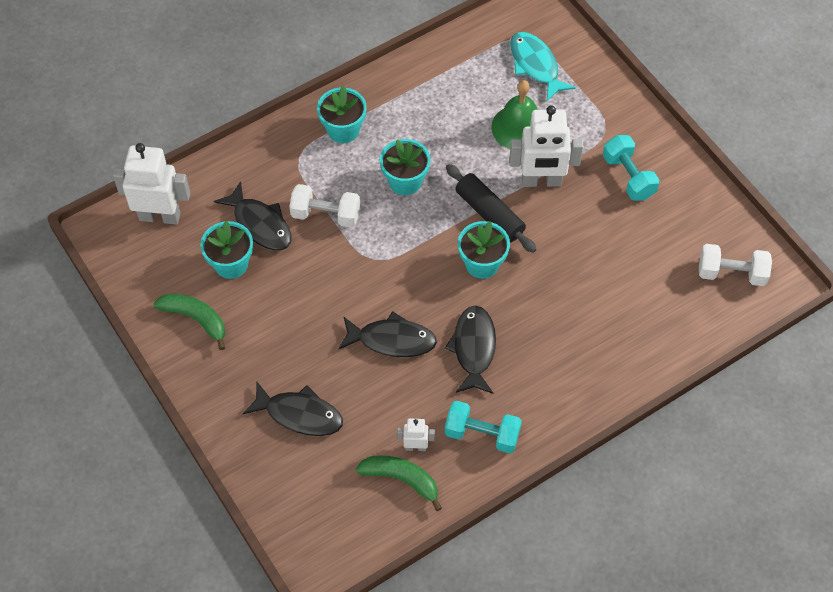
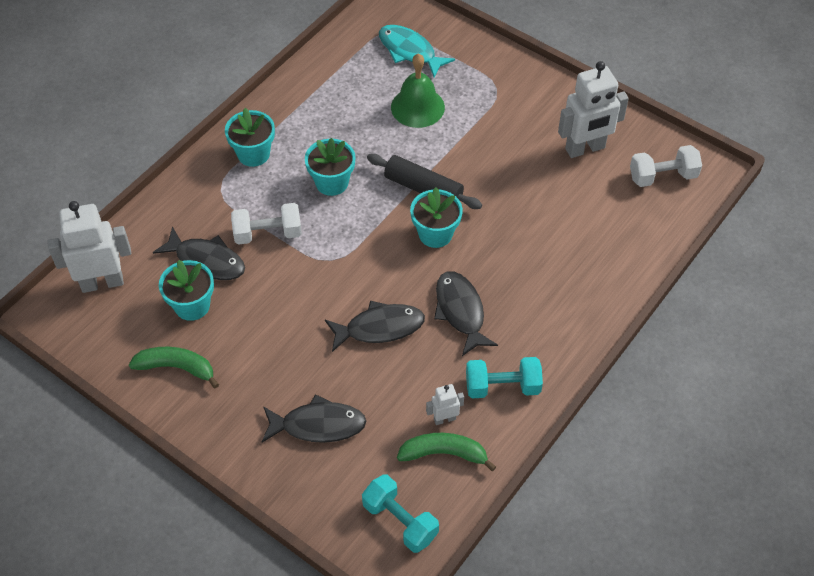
camera: 20 degrees left, 5 degrees down
white robot [509,106,583,187] -> white robot moved to [558,61,629,158]
turquoise dumbbell [603,135,659,201] -> turquoise dumbbell moved to [362,475,439,553]

